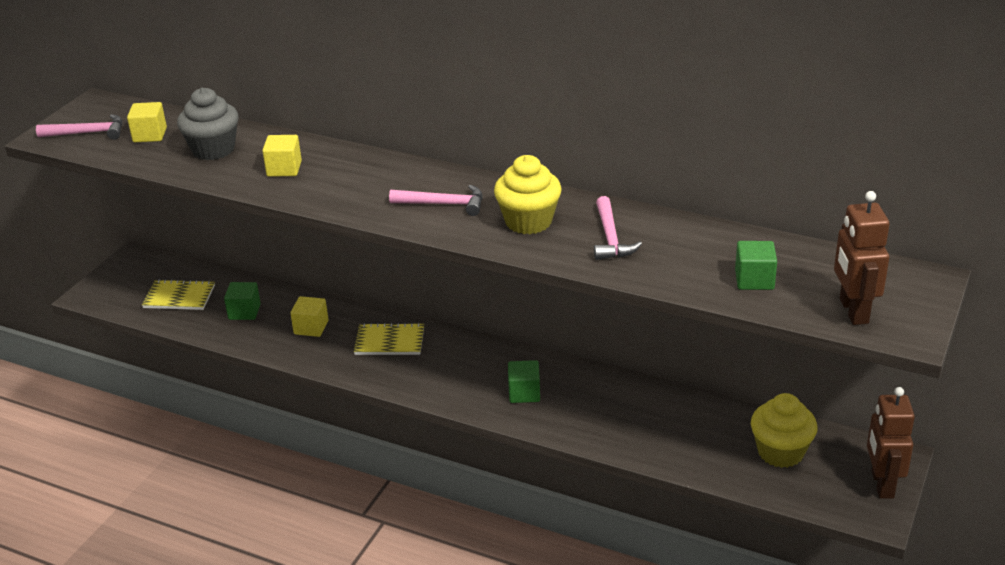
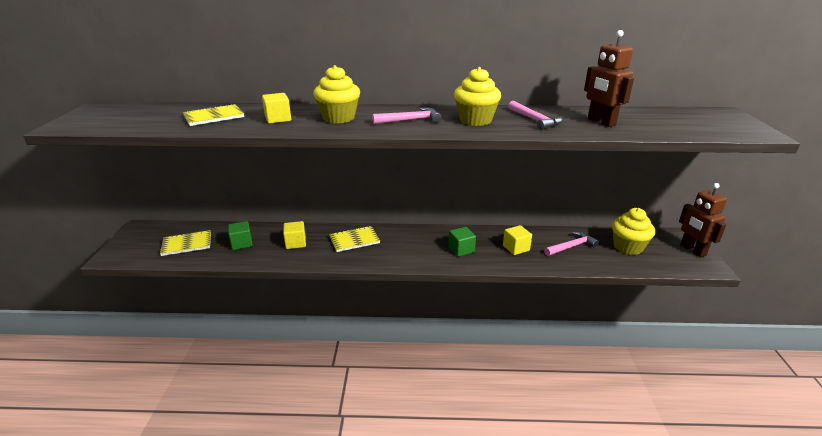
camera: 25 degrees left, 5 degrees down
pink hammer [36,114,123,140] -> pink hammer moved to [544,232,599,256]
yellow cube [127,102,167,142] -> yellow cube moved to [503,225,532,255]
grey cupcake [177,88,239,160] -> yellow notebook [183,104,244,126]
green cube [735,241,777,290] -> none
brown robot [834,191,890,325] -> brown robot moved to [584,30,634,127]
none -> yellow cupcake [313,65,360,124]

